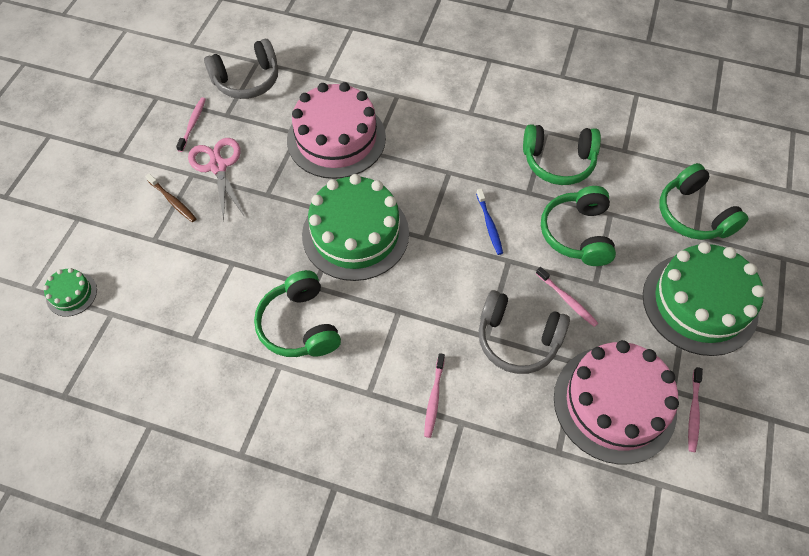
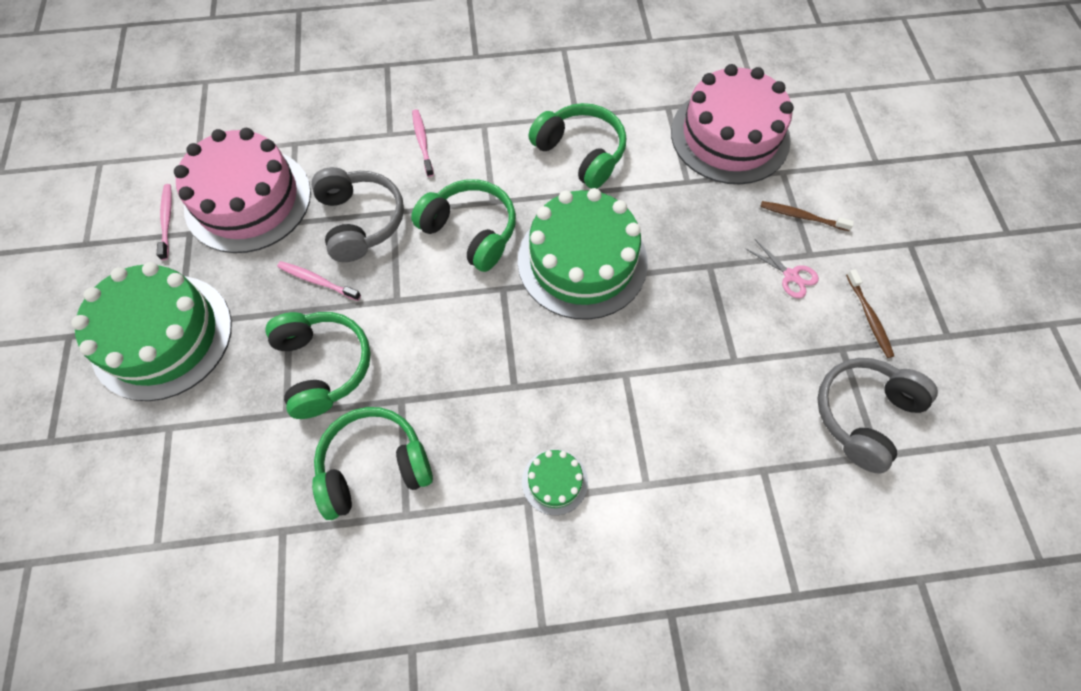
camera: 155 degrees right, 5 degrees up
green cake [43,268,97,317] -> green cake moved to [522,449,588,515]
pink toothbrush [176,97,206,152] -> brown toothbrush [846,269,894,358]
pink scissors [188,138,245,222] -> pink scissors [745,239,819,298], size x0.58
pink cake [287,82,386,179] -> pink cake moved to [671,64,794,184]
blue toothbrush [476,189,503,255] -> none
grey headphones [479,290,570,374] -> grey headphones turned 75 degrees clockwise [311,167,404,262]
green headphones [659,163,749,240] -> green headphones moved to [411,179,516,272]

